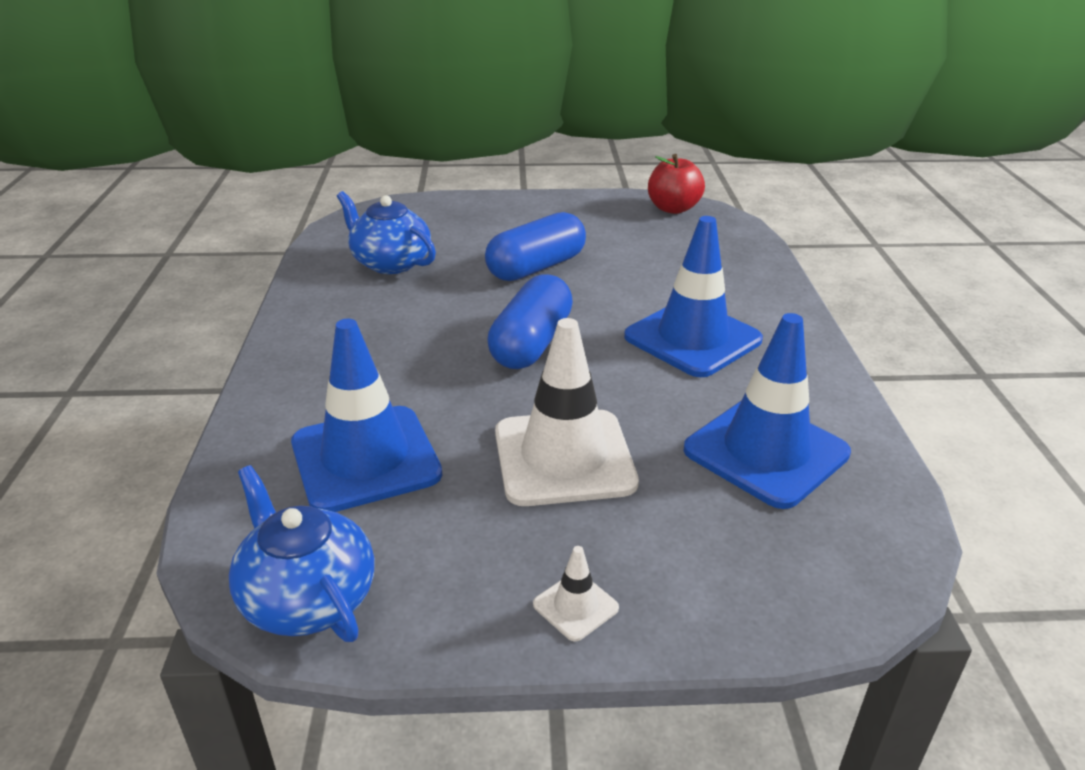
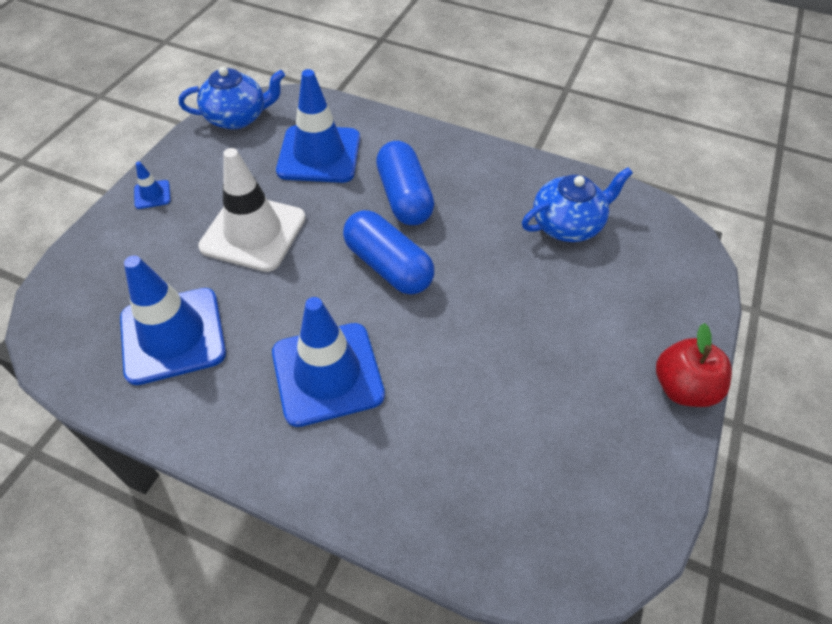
camera: 115 degrees right, 20 degrees up
blue capsule [485,212,586,281] -> blue capsule moved to [376,141,434,225]
white traffic cone [533,546,619,642] -> blue traffic cone [134,162,171,209]
red apple [648,154,705,214] -> red apple moved to [656,323,732,407]

